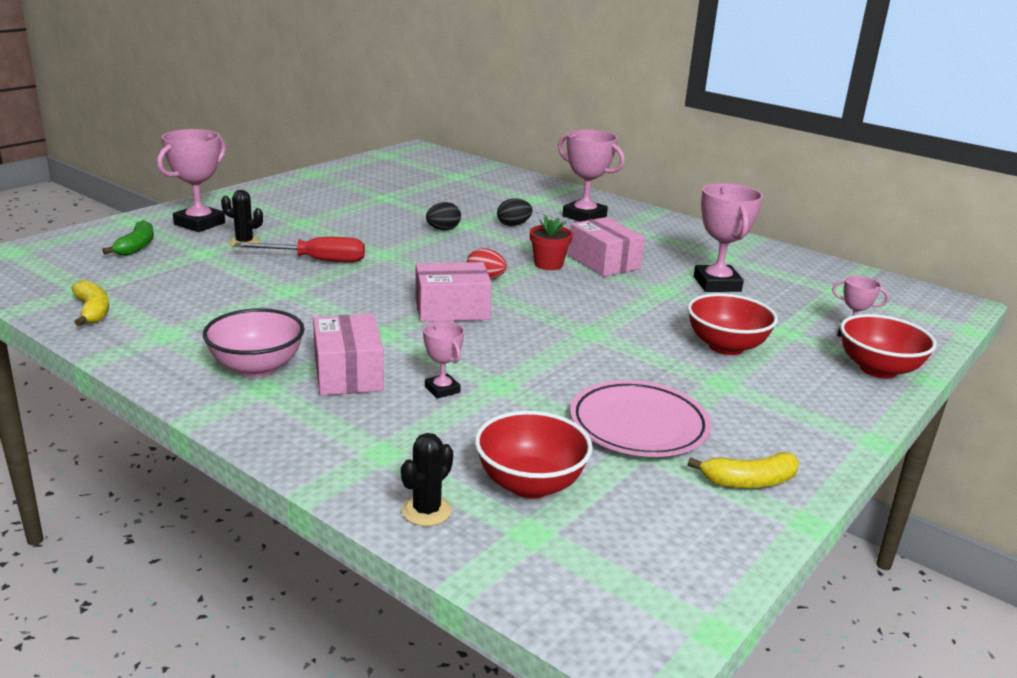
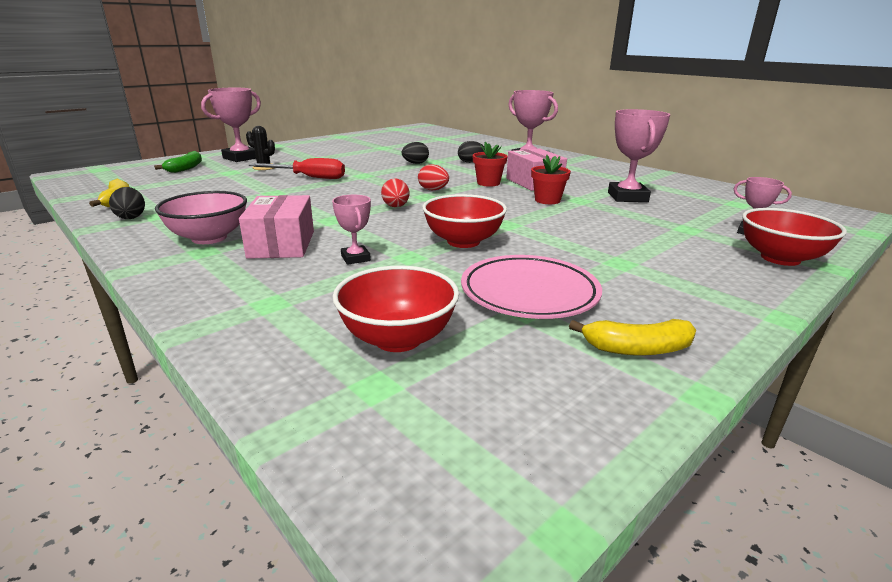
camera: 10 degrees right, 0 degrees up
black cactus [401,433,453,526] -> none
pink box [415,262,492,322] -> red egg [381,178,409,207]
red bowl [688,293,778,355] -> red bowl moved to [422,194,507,248]
none -> black egg [109,187,145,219]
none -> red flower pot [531,155,571,204]

